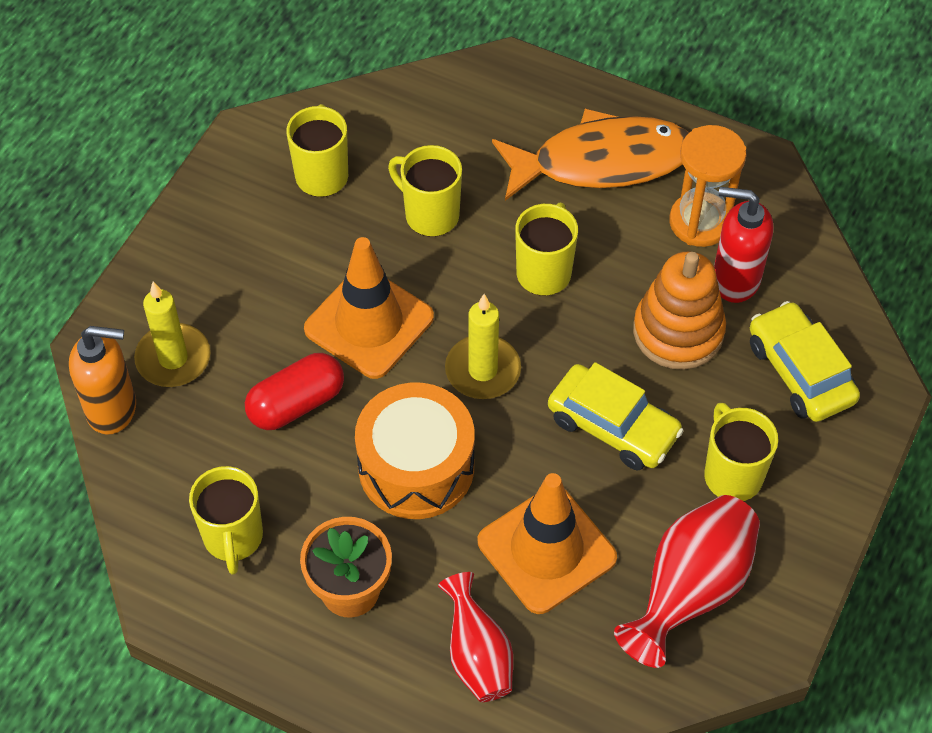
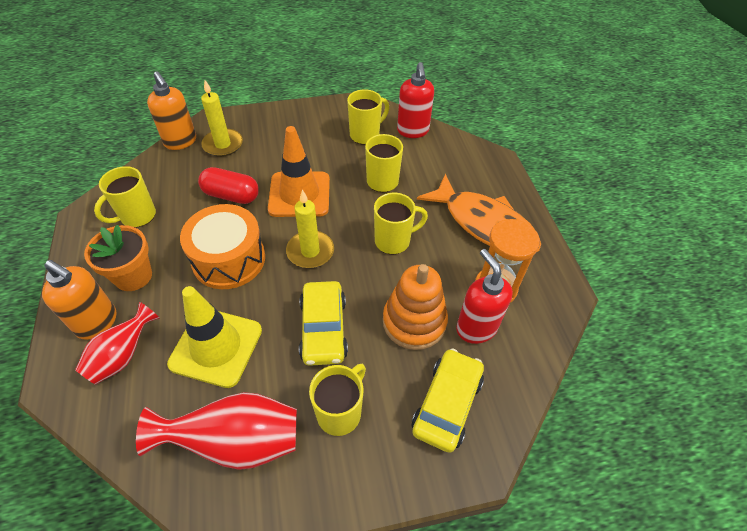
camera: 50 degrees right, 5 degrees down
orange traffic cone [478,473,617,614] -> yellow traffic cone [167,286,262,388]
none -> orange soap dispenser [42,260,116,340]
none -> red soap dispenser [397,62,434,138]

